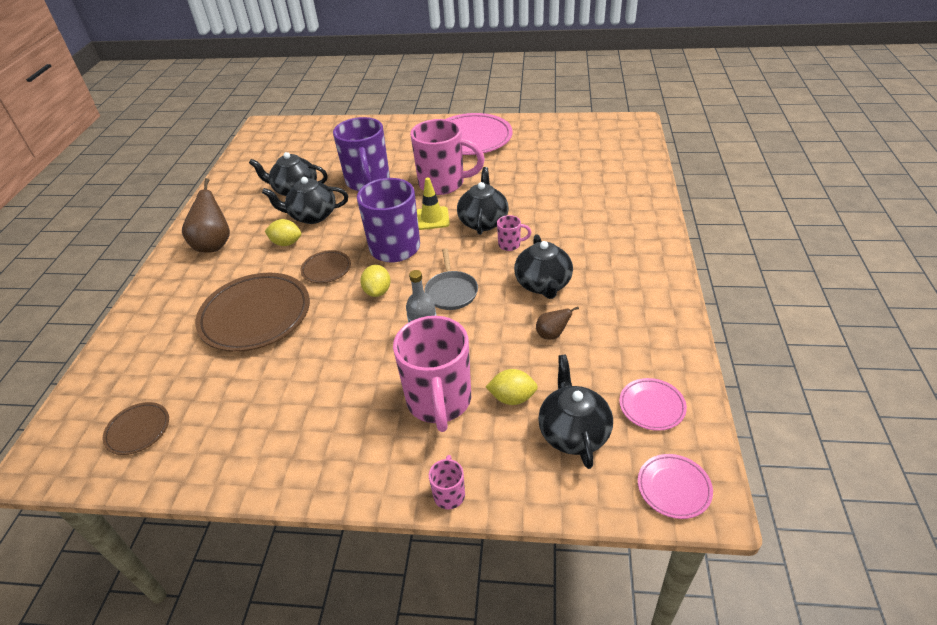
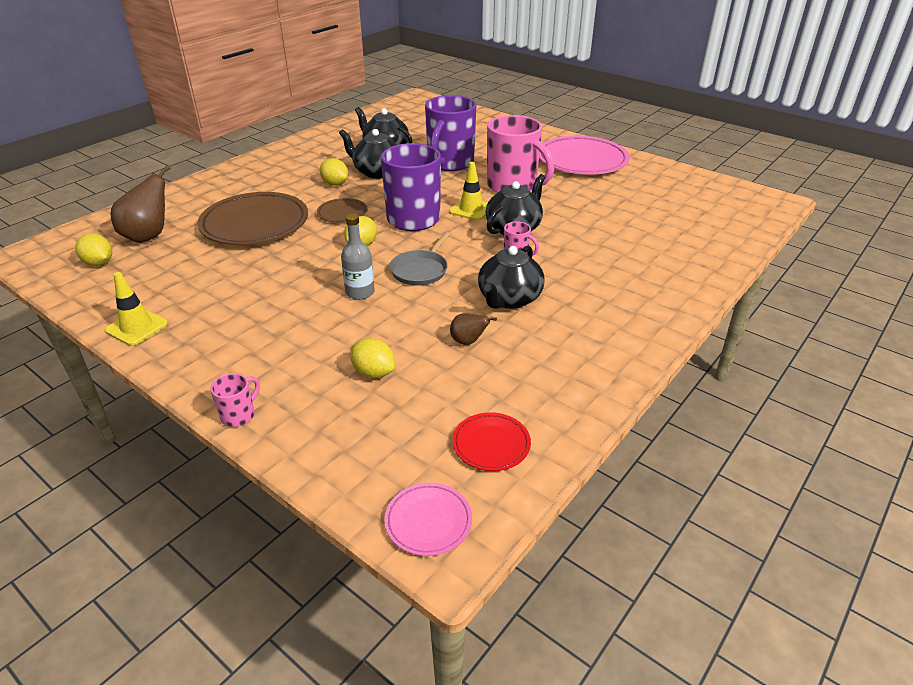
camera: 30 degrees right, 5 degrees down
brown plate [102,402,169,455] -> yellow lemon [75,233,112,266]
brown pear [182,178,230,253] -> brown pear moved to [110,165,171,243]
pink mug [393,316,471,432] -> none
black teapot [538,355,613,469] -> none
pink plate [619,378,687,431] -> red plate [452,412,531,471]
none -> yellow traffic cone [105,272,168,346]

